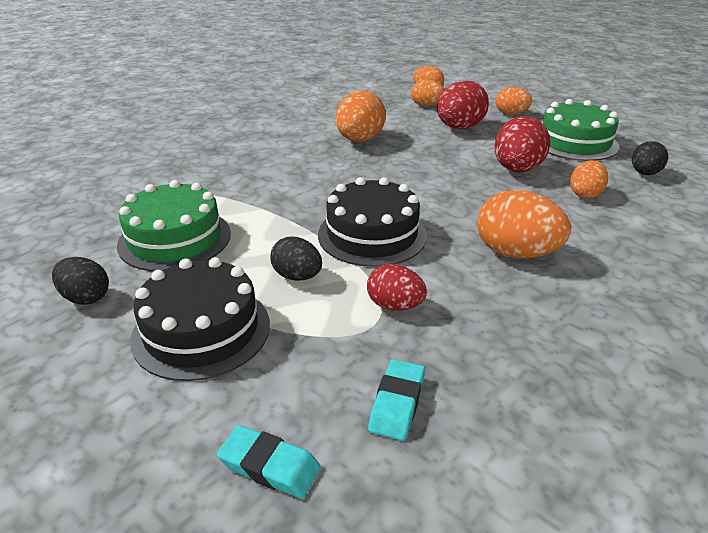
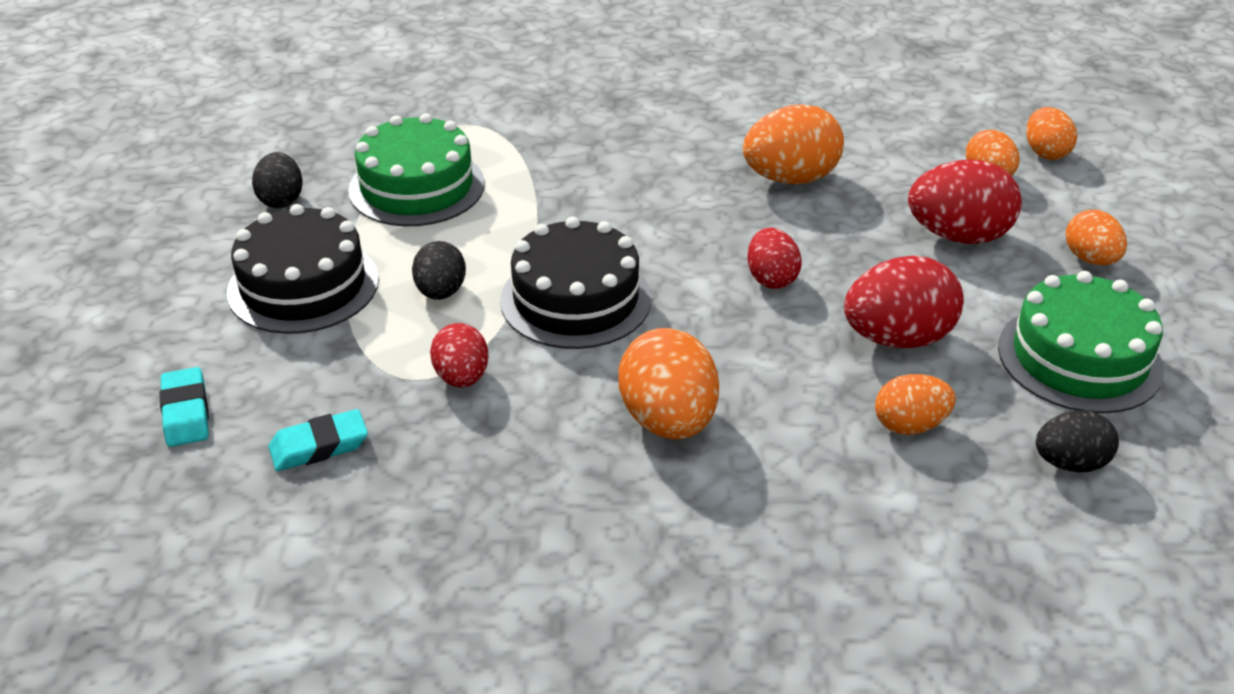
camera: 50 degrees right, 5 degrees up
none -> red egg [747,228,802,289]

